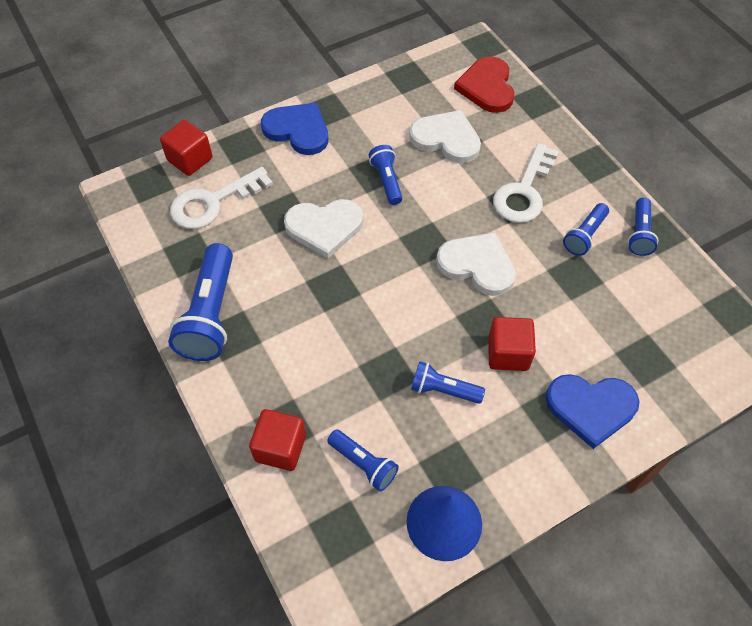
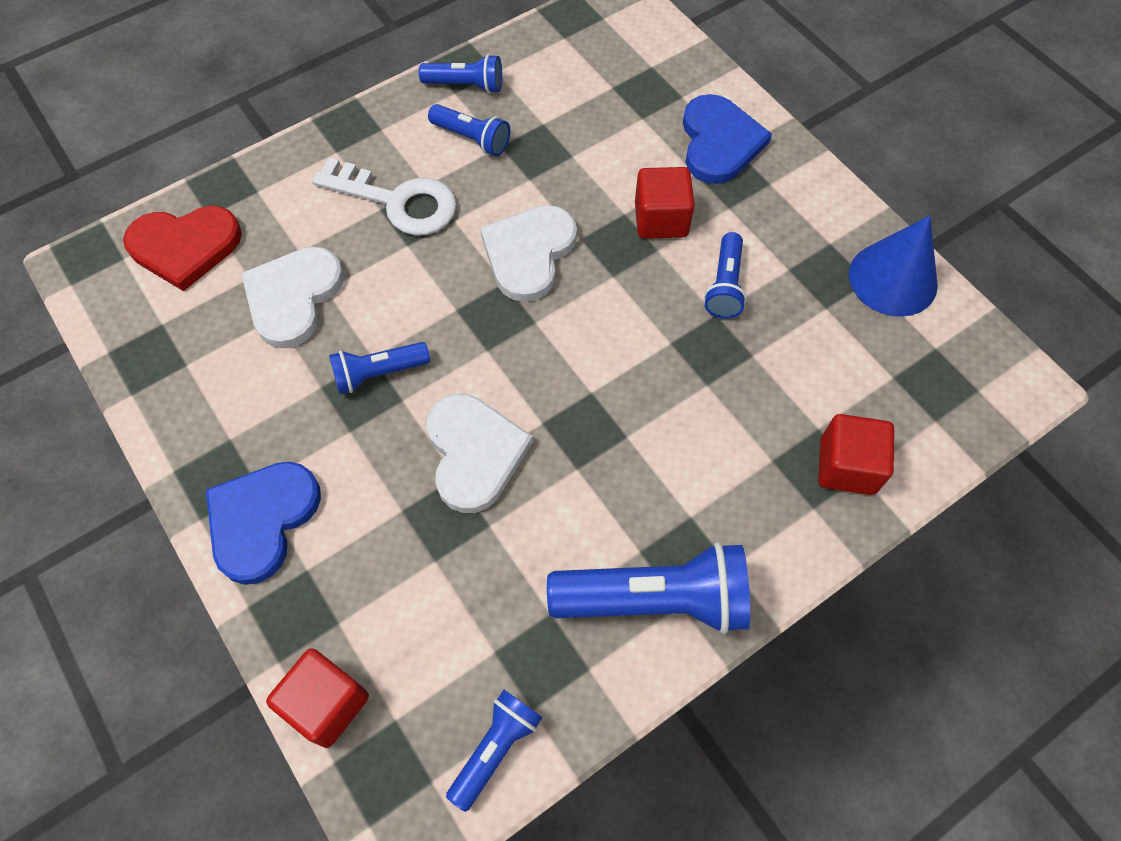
camera: 95 degrees left, 5 degrees up
white key [170,167,273,229] -> none
blue flashlight [327,430,399,492] -> blue flashlight moved to [446,690,543,812]

